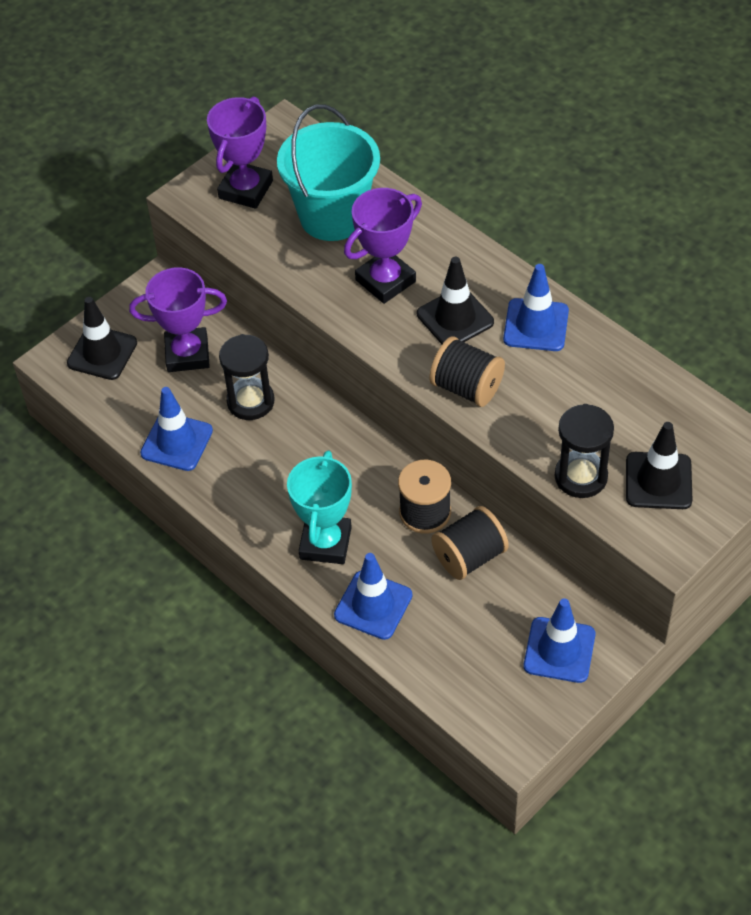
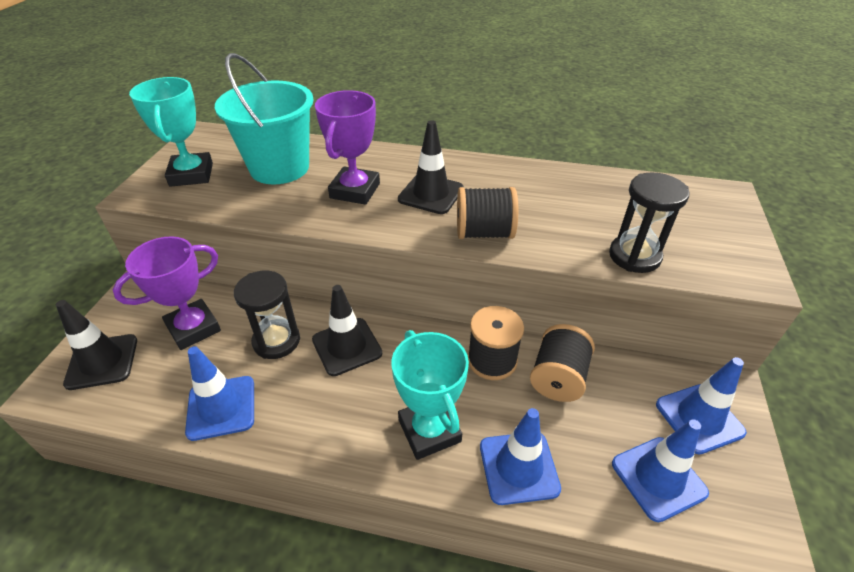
camera: 35 degrees left, 10 degrees down
purple trophy [207,97,273,209] -> turquoise trophy [129,77,213,187]
blue traffic cone [503,264,569,351] -> blue traffic cone moved to [612,419,709,522]
black traffic cone [626,422,692,509] -> black traffic cone moved to [312,285,382,376]

